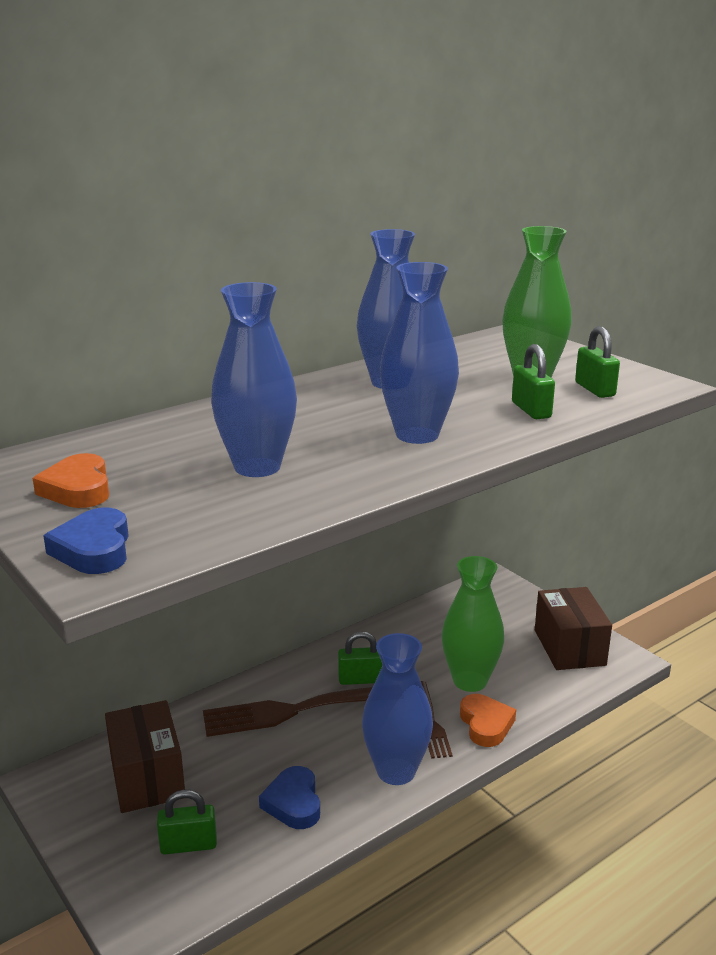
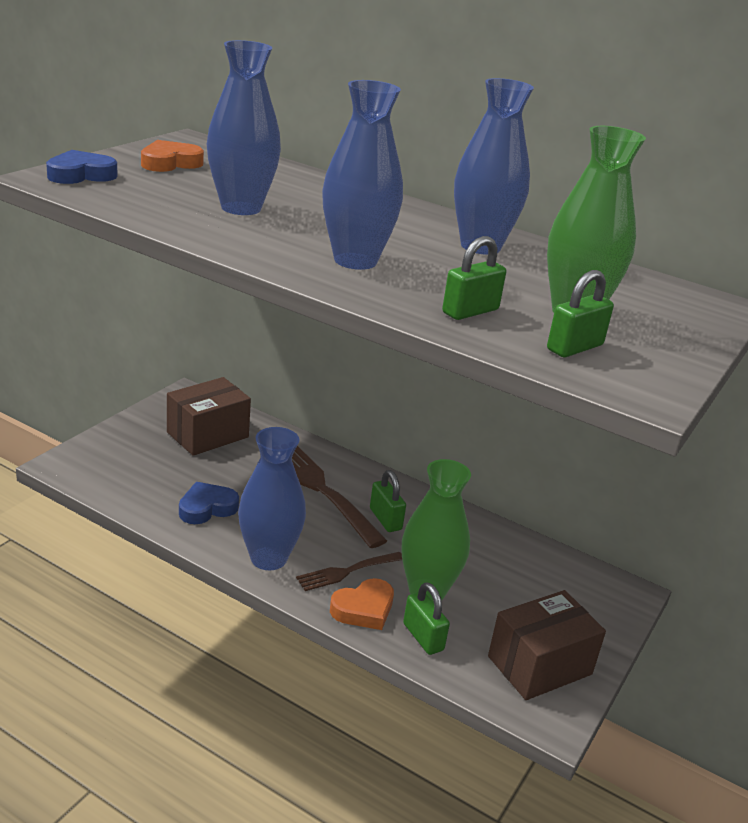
camera: 65 degrees right, 5 degrees up
green padlock [157,790,217,854] -> green padlock moved to [403,582,450,655]

